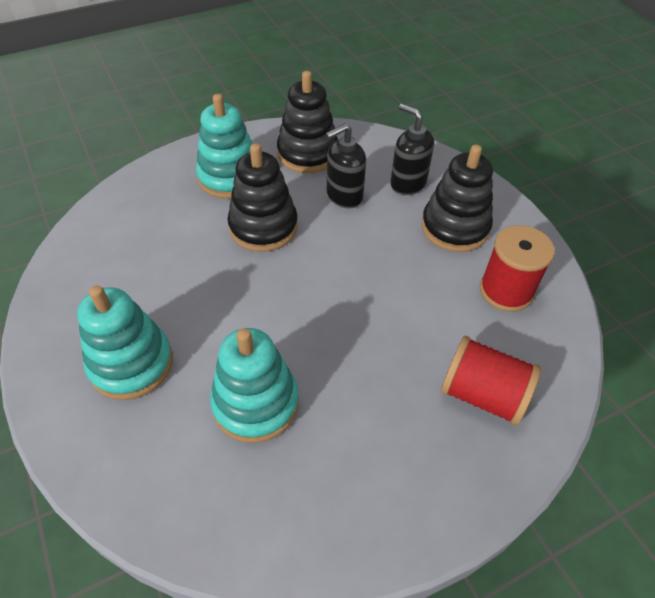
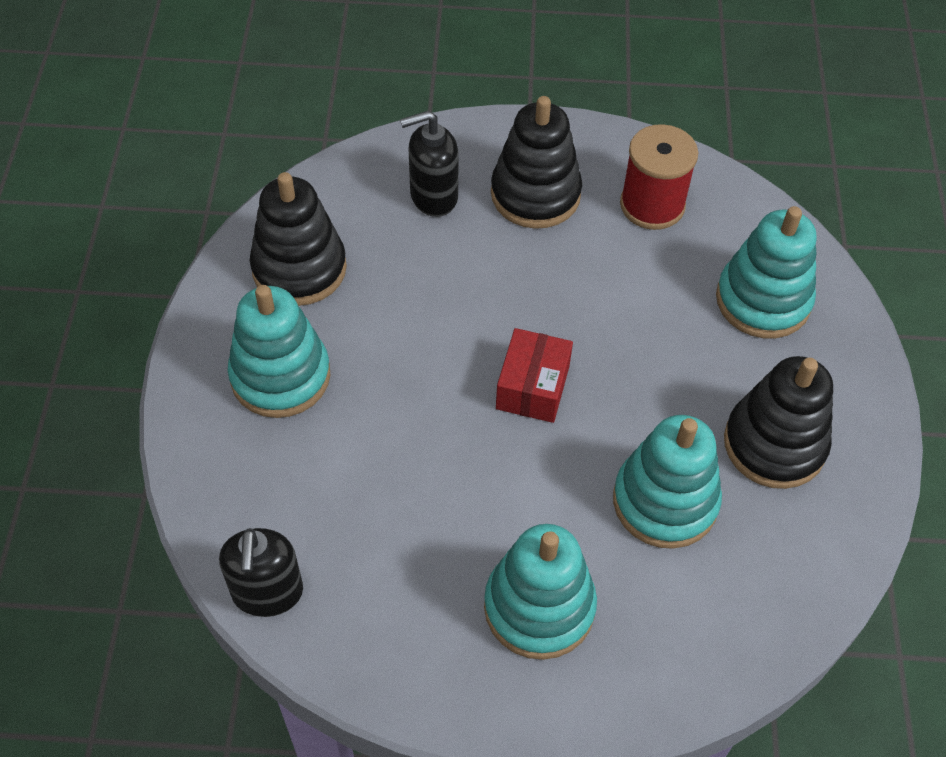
camera: 60 degrees left, 5 degrees up
black stacking toy [227,143,298,252] -> black stacking toy moved to [724,356,833,489]
black soap dispenser [326,123,366,208] -> black soap dispenser moved to [219,528,303,617]
red spool [441,336,541,425] -> turquoise stacking toy [716,206,817,338]
none -> red box [496,328,573,423]

